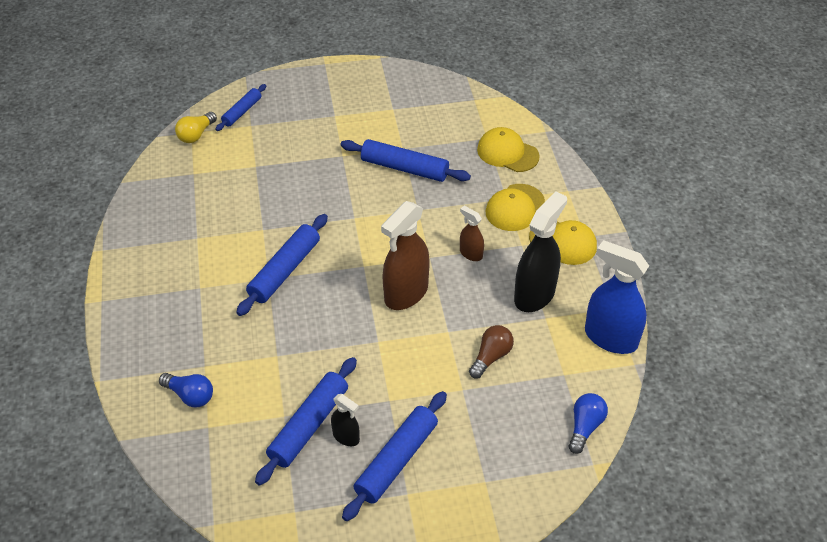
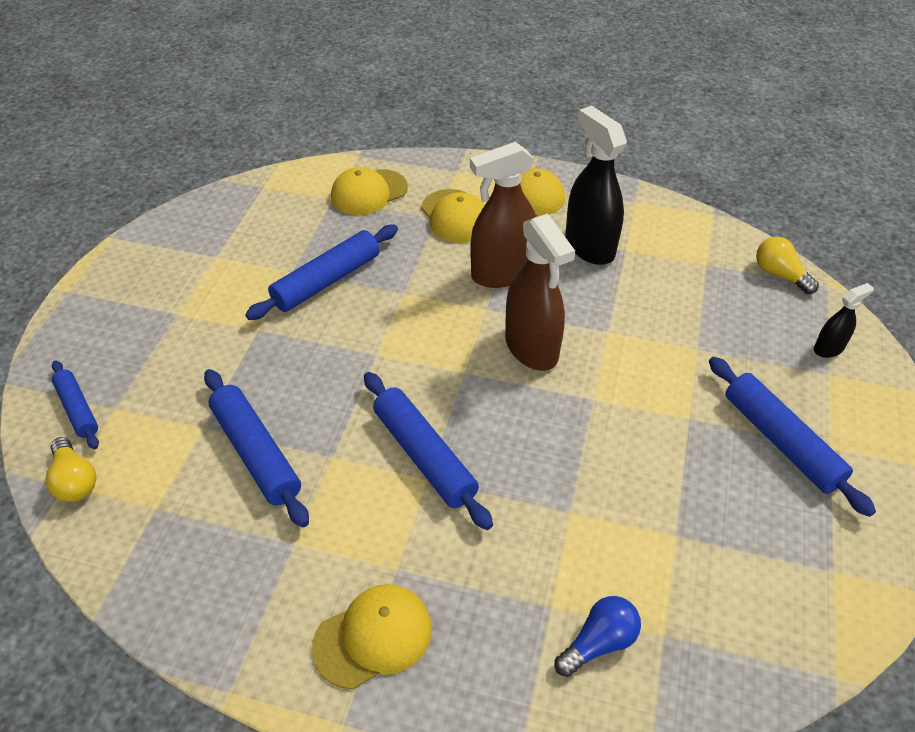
camera: 65 degrees left, 0 degrees up
blue rolling pin [255,357,357,486] -> blue rolling pin moved to [204,369,309,527]
black spray bottle [331,394,360,446] -> black spray bottle moved to [814,283,874,358]
brown spray bottle [460,206,484,261] -> brown spray bottle [470,142,536,288], size x1.99
brown light bulb [469,325,514,378] -> none
blue light bulb [569,393,608,454] -> yellow light bulb [756,237,819,294]
blue spray bottle [585,240,649,354] -> none
none -> yellow cap [312,584,432,689]

